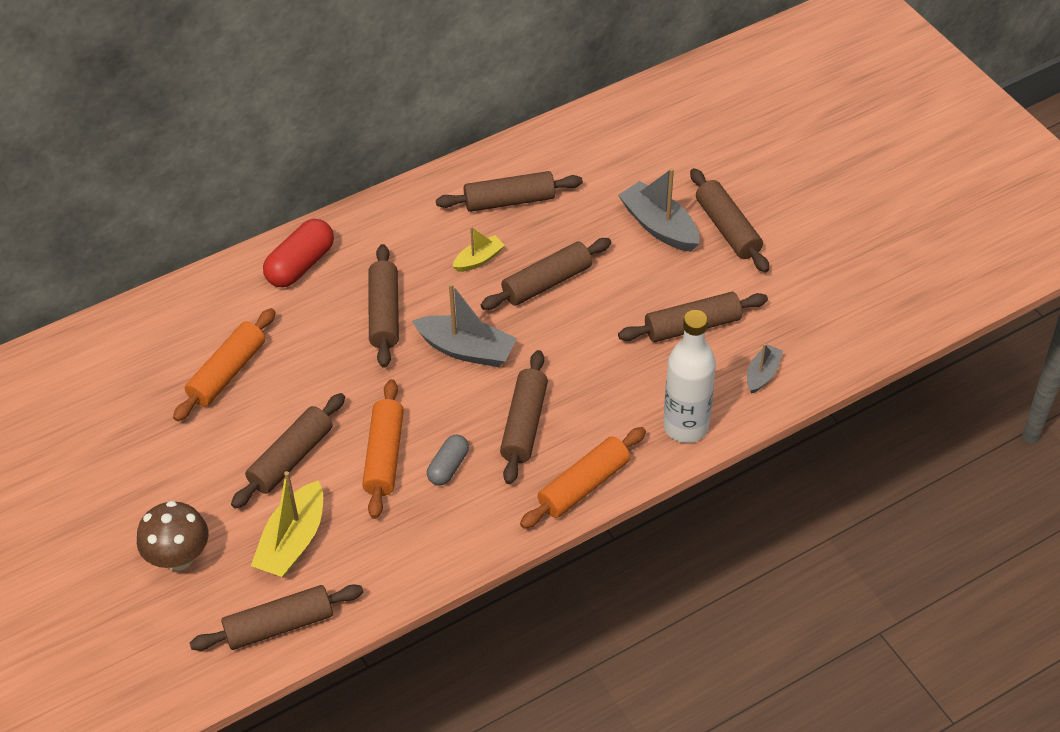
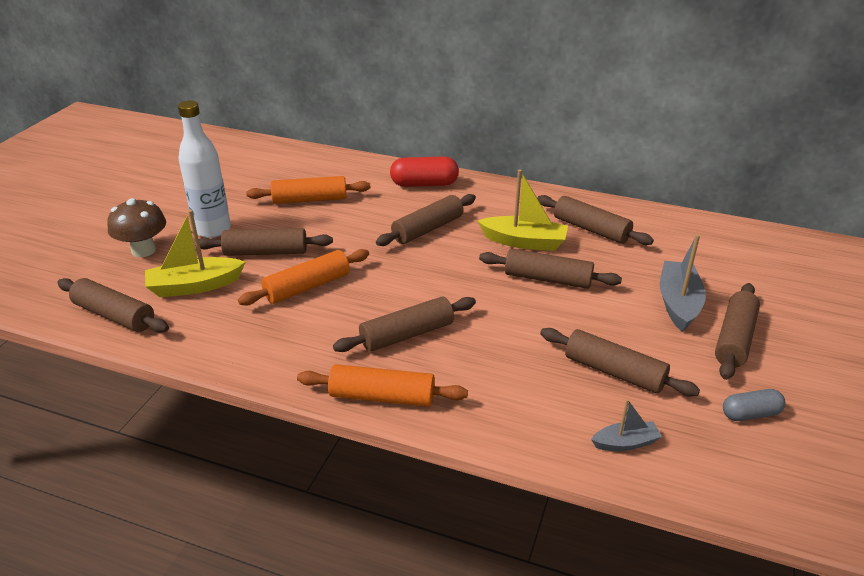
camera: 50 degrees right, 15 degrees down
grey boat [412,283,517,367] -> none
grey capsule [427,435,469,486] -> grey capsule moved to [723,389,785,421]
yellow boat [452,227,505,272] -> yellow boat [478,169,568,251], size x1.76
white bottle [663,310,716,443] -> white bottle moved to [178,101,231,238]

